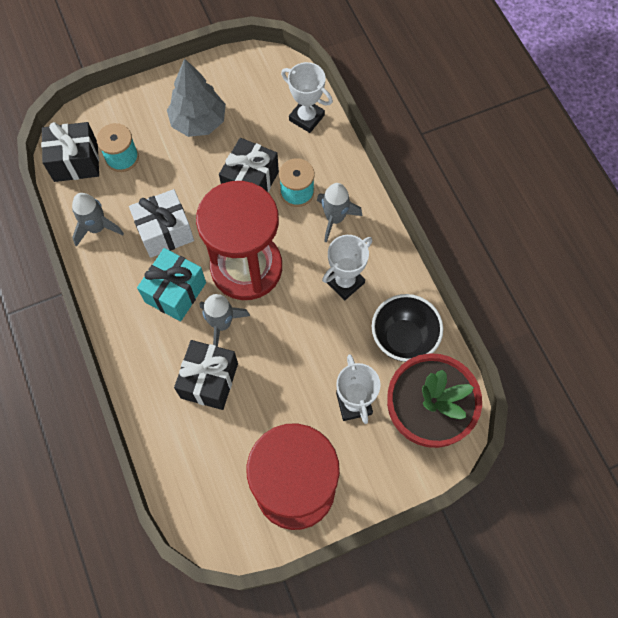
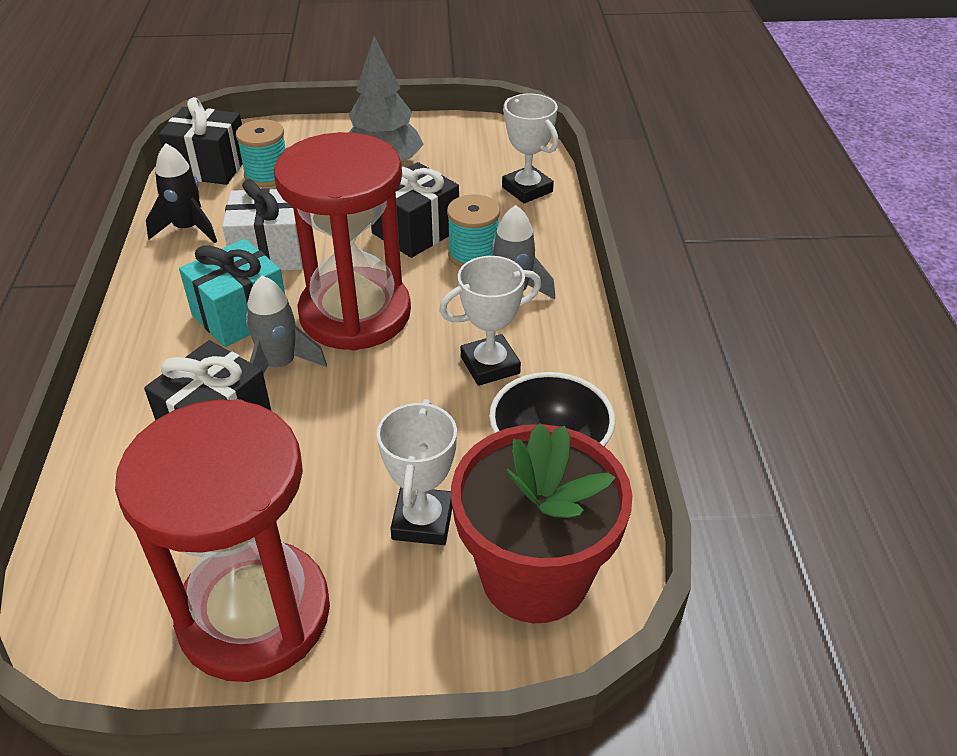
camera: 20 degrees right, 25 degrees down
grey rocket [72,193,124,247] -> black rocket [146,143,217,243]

